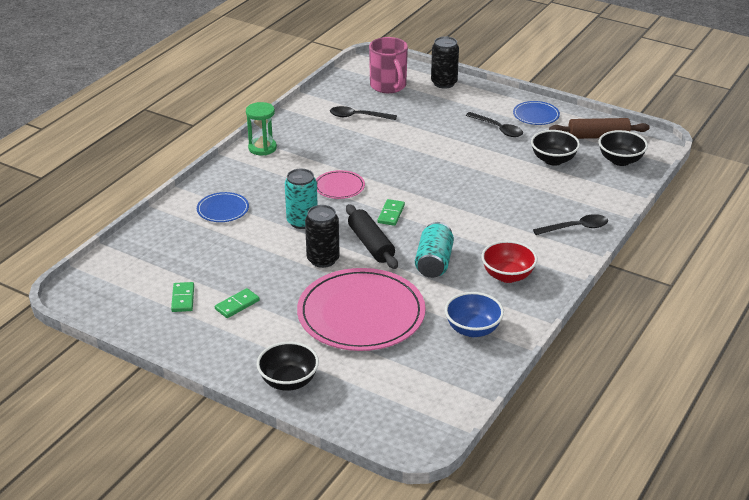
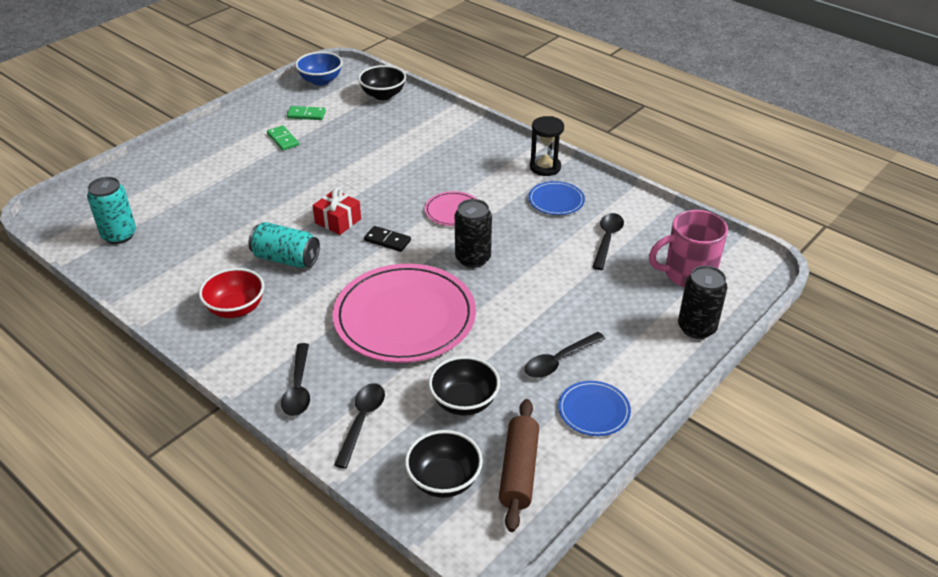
camera: 100 degrees right, 5 degrees up
blue plate [197,192,249,222] -> blue plate moved to [528,181,585,215]
green hourglass [246,102,277,155] -> black hourglass [530,116,564,176]
black bowl [257,342,319,391] -> black bowl moved to [358,65,406,100]
turquoise can [285,169,318,229] -> turquoise can moved to [87,177,136,244]
pink plate [297,268,426,351] -> pink plate moved to [332,264,476,363]
black can [305,205,340,268] -> black can moved to [455,199,492,268]
black rolling pin [346,204,398,269] -> red gift [313,187,361,235]
green domino [378,199,405,226] -> black domino [364,226,411,252]
blue bowl [445,292,504,337] -> blue bowl moved to [295,52,342,86]
none -> black spoon [334,383,385,469]

